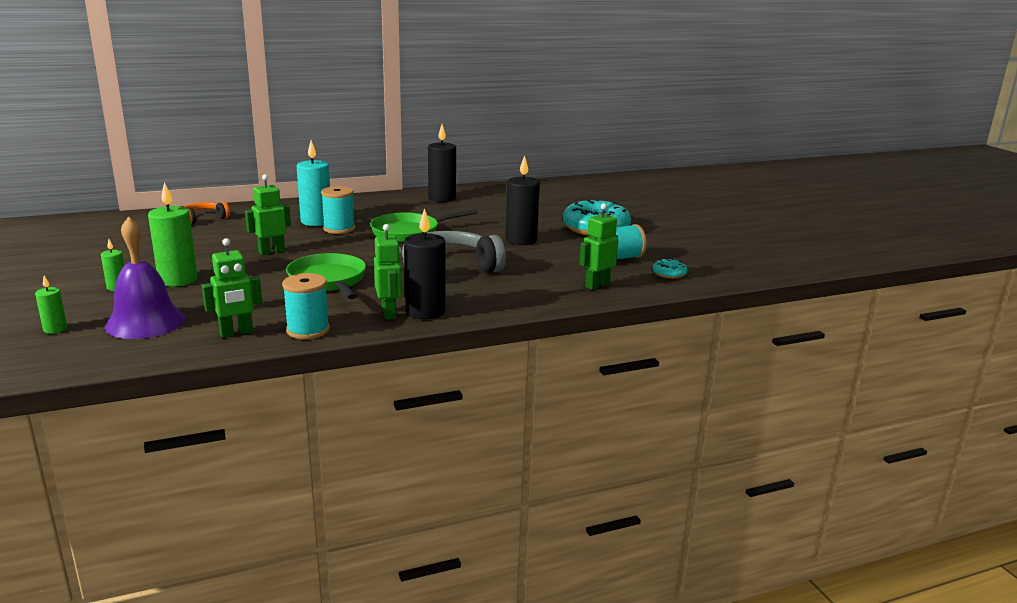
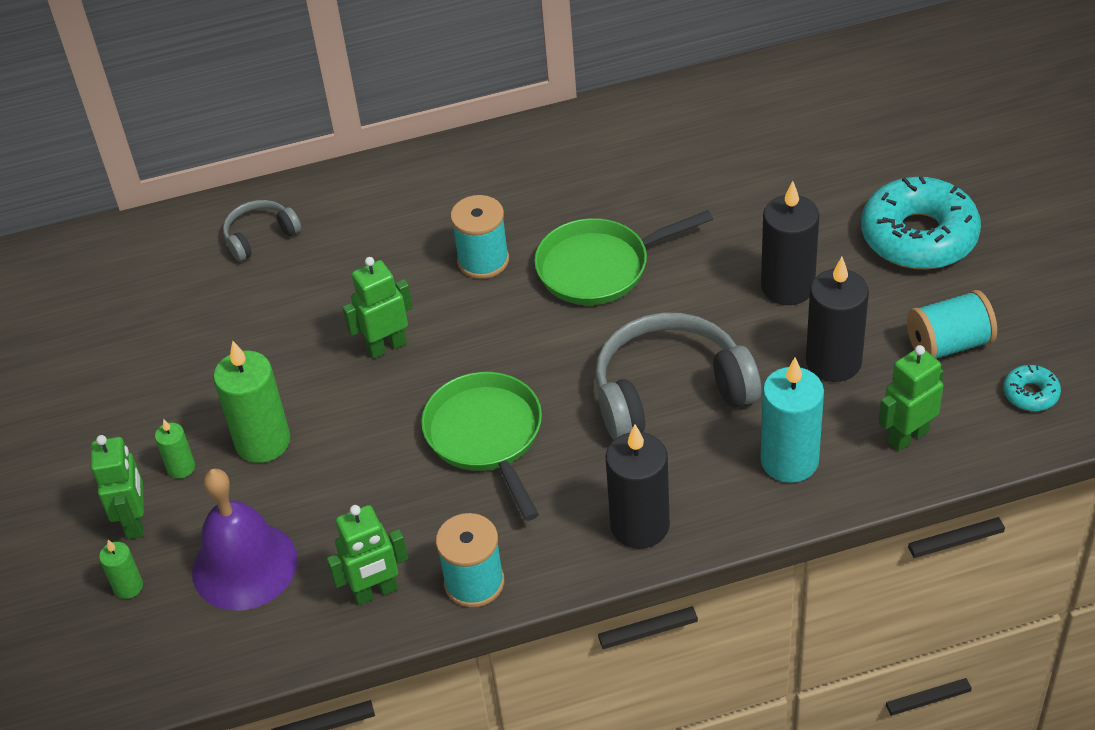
camera: 10 degrees right, 25 degrees up
orange headphones [184,202,230,224] -> grey headphones [223,200,301,262]
turquoise candle [297,140,330,226] -> turquoise candle moved to [760,357,824,483]
green robot [374,224,402,320] -> green robot moved to [91,435,144,539]
black candle [428,124,456,202] -> black candle moved to [806,257,869,382]

